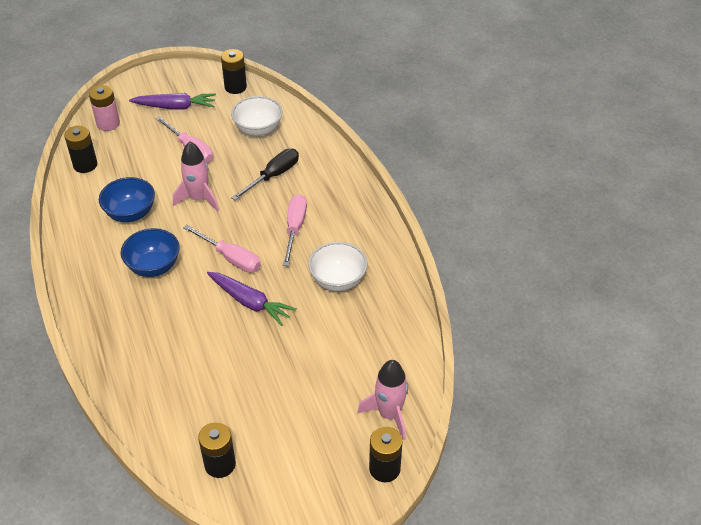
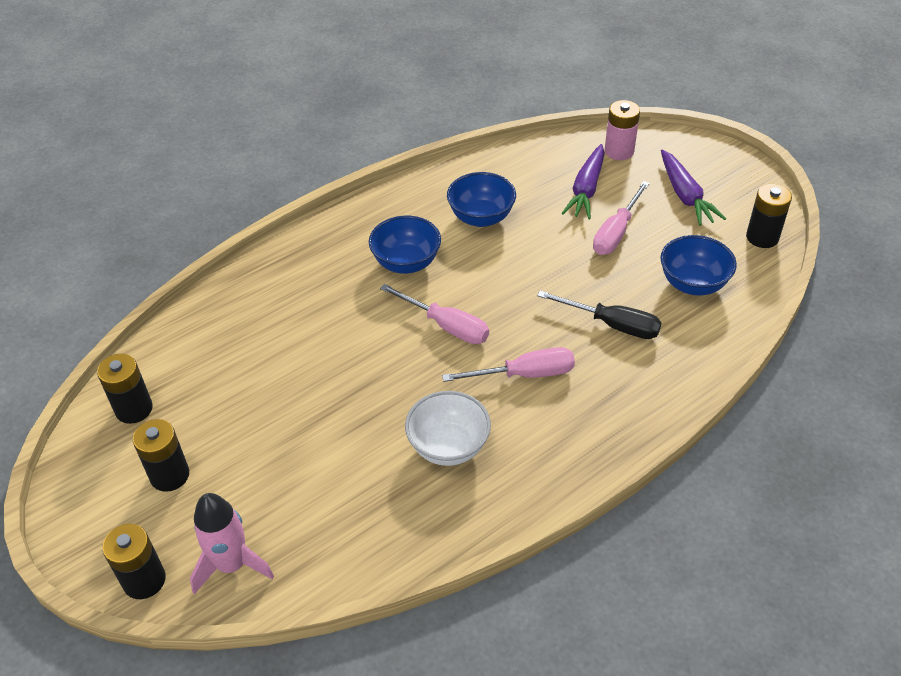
camera: 75 degrees right, 0 degrees up
black battery [64,125,97,173] -> black battery moved to [133,419,189,492]
pink rocket [173,141,219,212] -> none
pink screwdriver [183,225,261,273] -> pink screwdriver turned 75 degrees counterclockwise [380,284,489,344]
purple carrot [207,272,297,326] -> purple carrot moved to [562,144,605,219]
white bowl [231,96,282,137] -> blue bowl [661,235,737,295]

